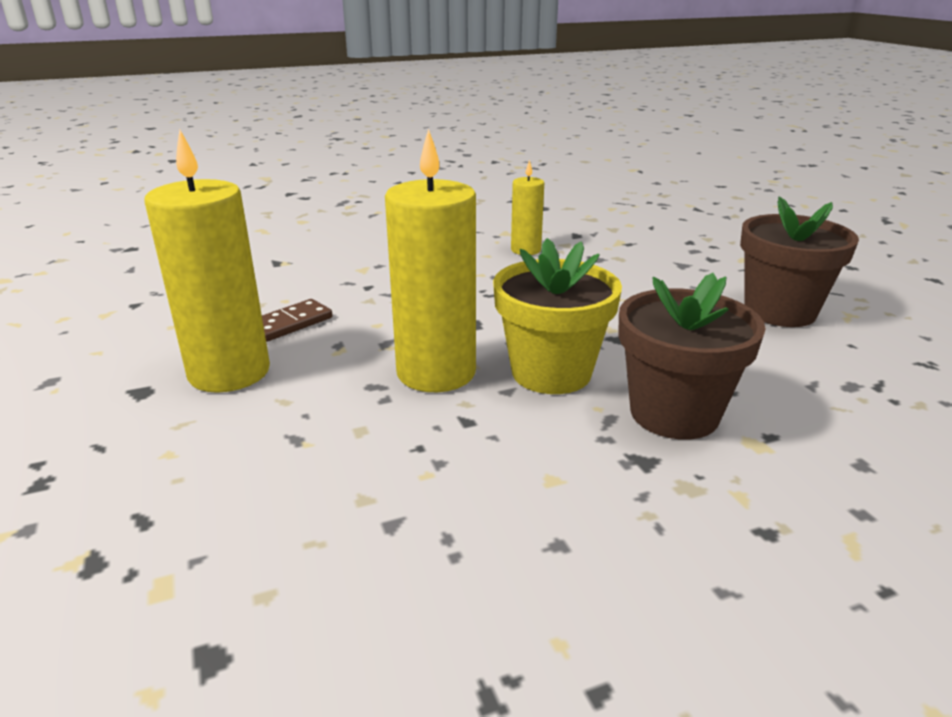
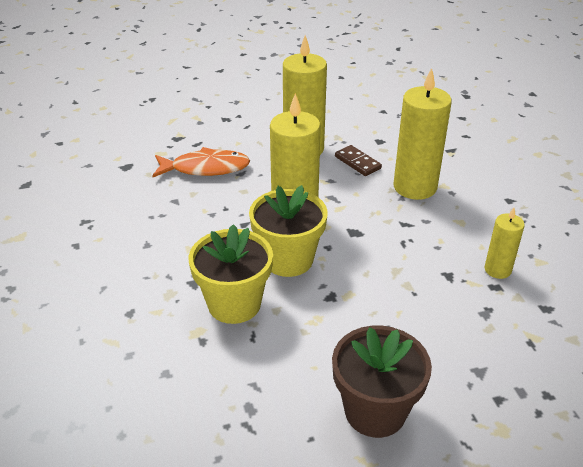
camera: 95 degrees right, 10 degrees up
brown flower pot [618,273,766,440] -> yellow flower pot [189,224,273,324]
none -> orange fish [152,147,250,177]
none -> yellow candle [393,68,452,200]

